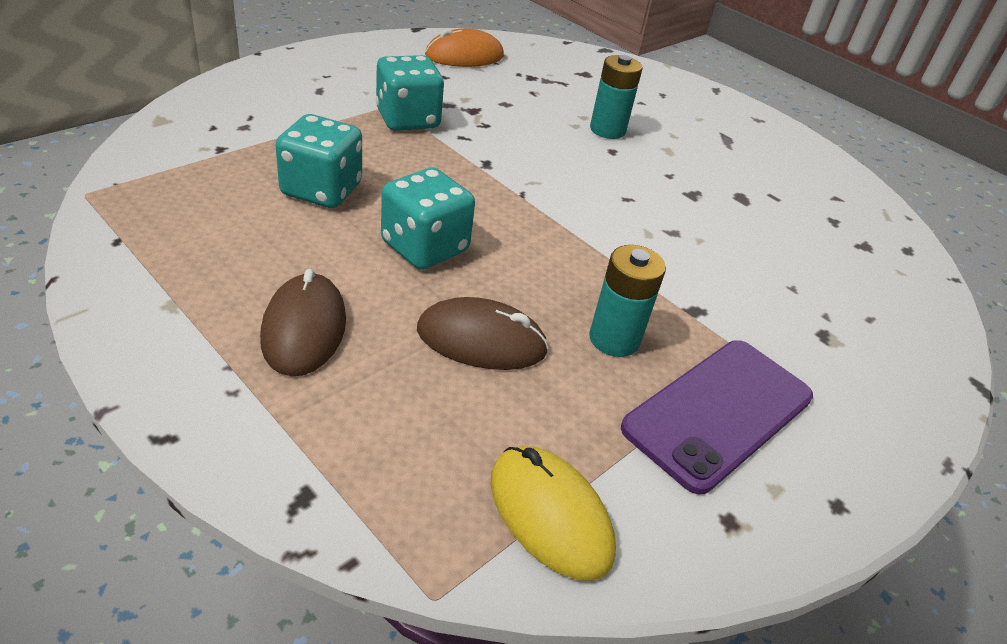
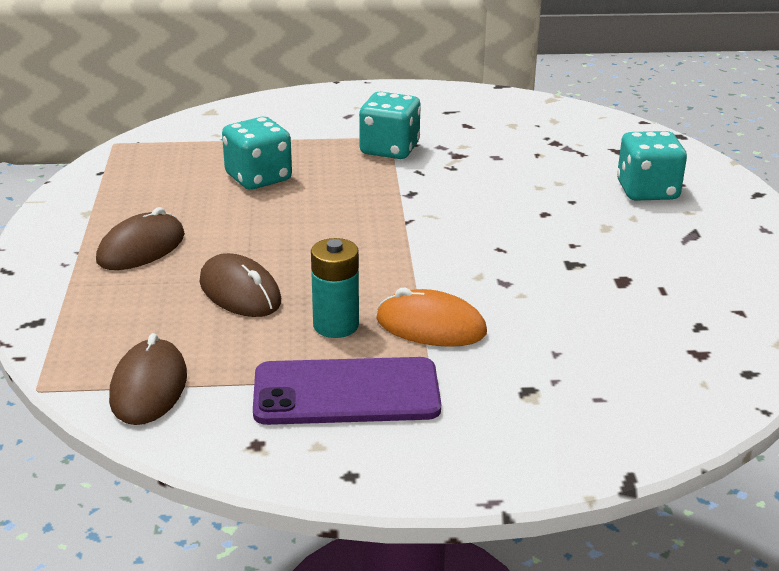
camera: 45 degrees right, 10 degrees down
turquoise dice [381,167,475,270] -> turquoise dice moved to [617,131,687,201]
orange mouse [425,29,504,67] -> orange mouse moved to [376,288,487,347]
yellow mouse [490,446,616,581] -> brown mouse [109,333,187,425]
turquoise battery [590,55,643,139] -> none

